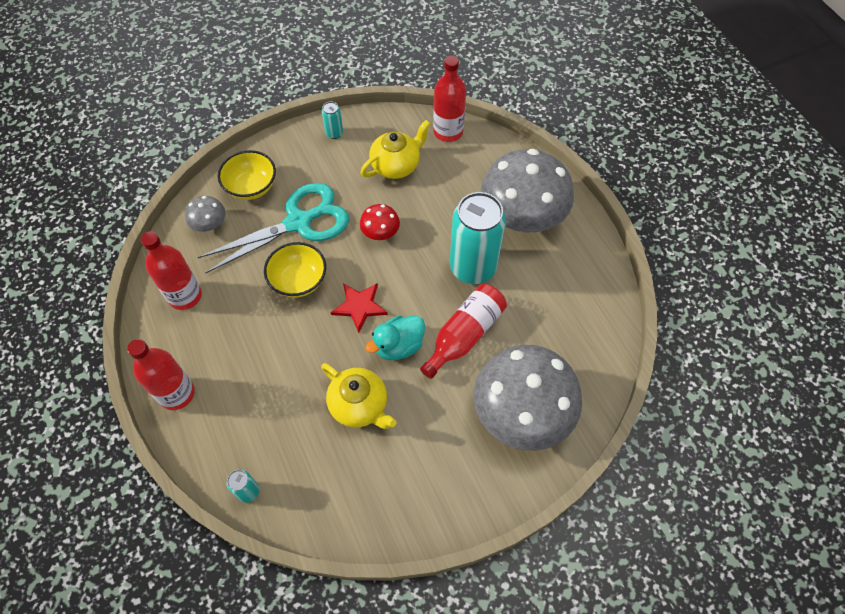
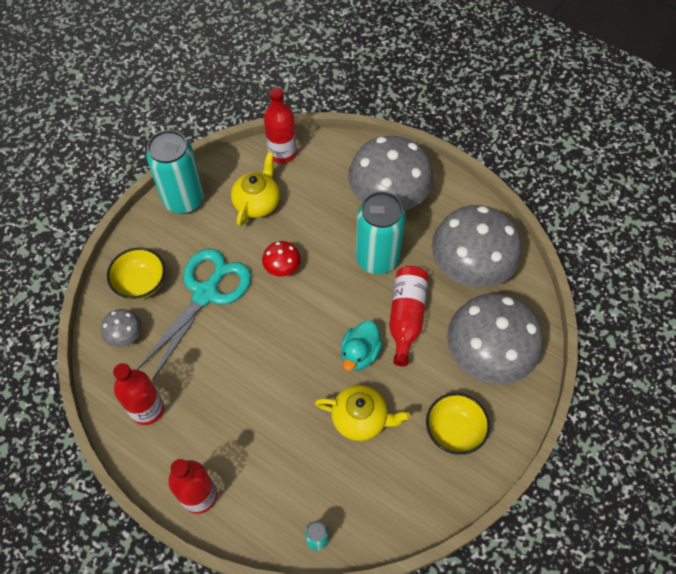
camera: 30 degrees left, 0 degrees up
yellow bowl [264,242,326,298] -> yellow bowl moved to [426,393,490,455]
turquoise can [322,102,343,139] -> turquoise can [146,130,204,214], size x2.39
red star [331,283,388,333] -> none
none -> grey mushroom [432,205,522,288]

